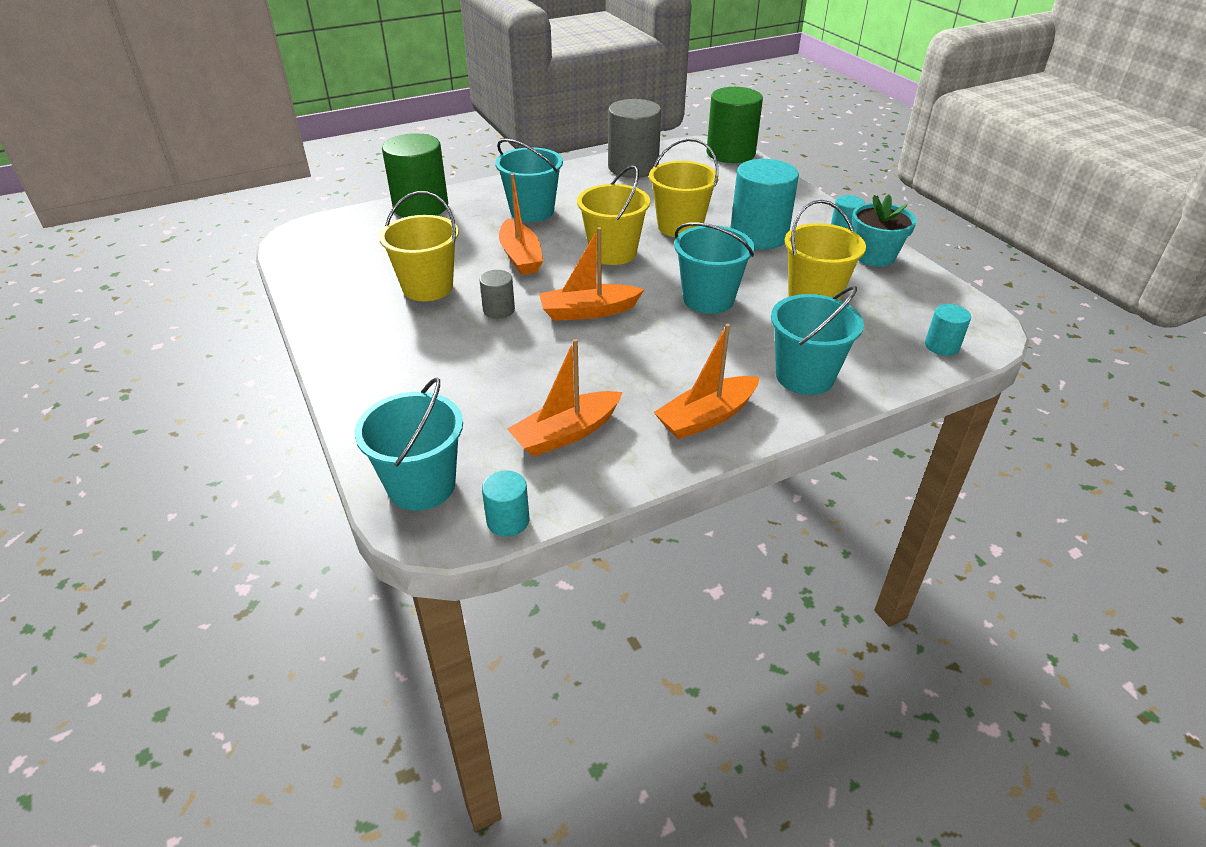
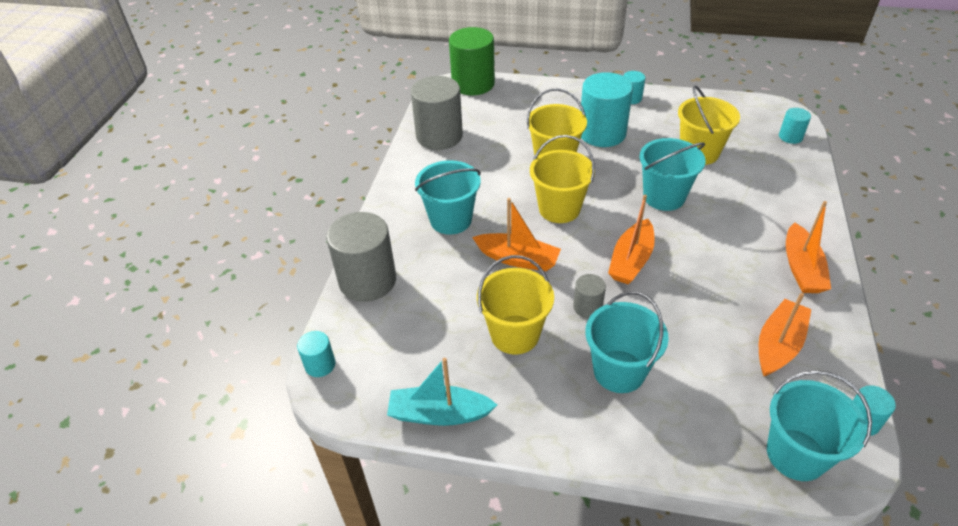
camera: 50 degrees left, 5 degrees up
green cylinder [382,133,448,218] -> grey cylinder [326,212,396,302]
orange boat [507,339,623,457] -> orange boat turned 150 degrees counterclockwise [759,293,811,376]
turquoise bucket [771,286,864,395] -> turquoise bucket moved to [585,291,669,393]
turquoise flower pot [852,195,917,267] -> none
none -> turquoise cylinder [297,331,336,377]
none -> turquoise boat [387,358,497,426]

